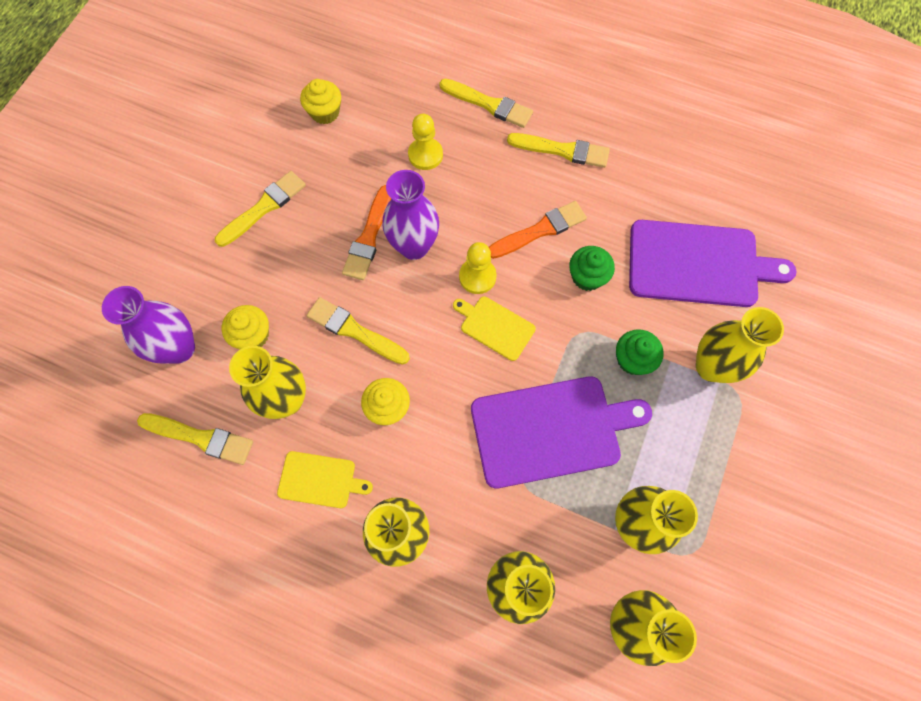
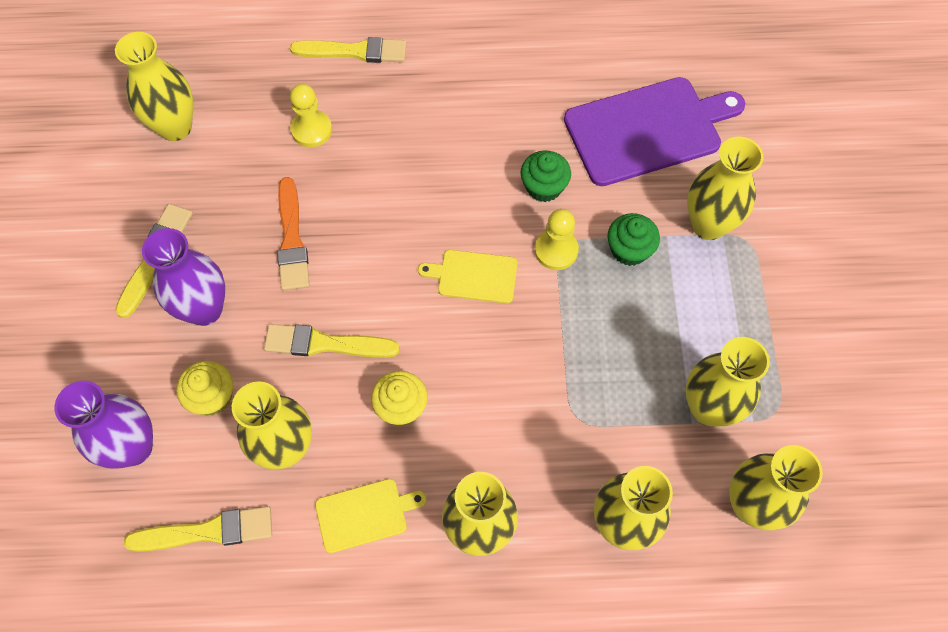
camera: 25 degrees left, 5 degrees down
yellow cupcake [300,79,341,124] -> yellow vase [115,32,193,141]
purple vase [382,170,439,260] -> purple vase moved to [142,228,225,326]
yellow pawn [459,242,497,294] -> yellow pawn moved to [535,209,579,270]
purple cutting board [471,376,652,488] -> none
orange brush [489,201,587,259] -> none
yellow brush [507,133,610,168] -> none

